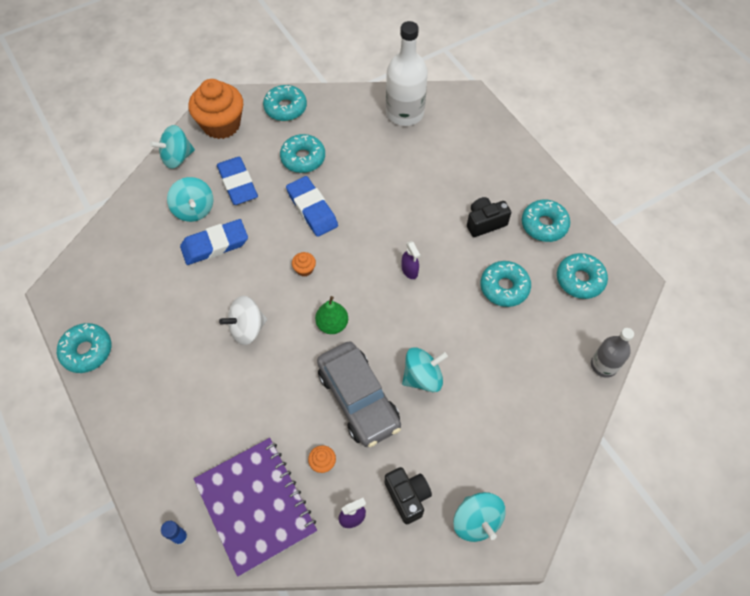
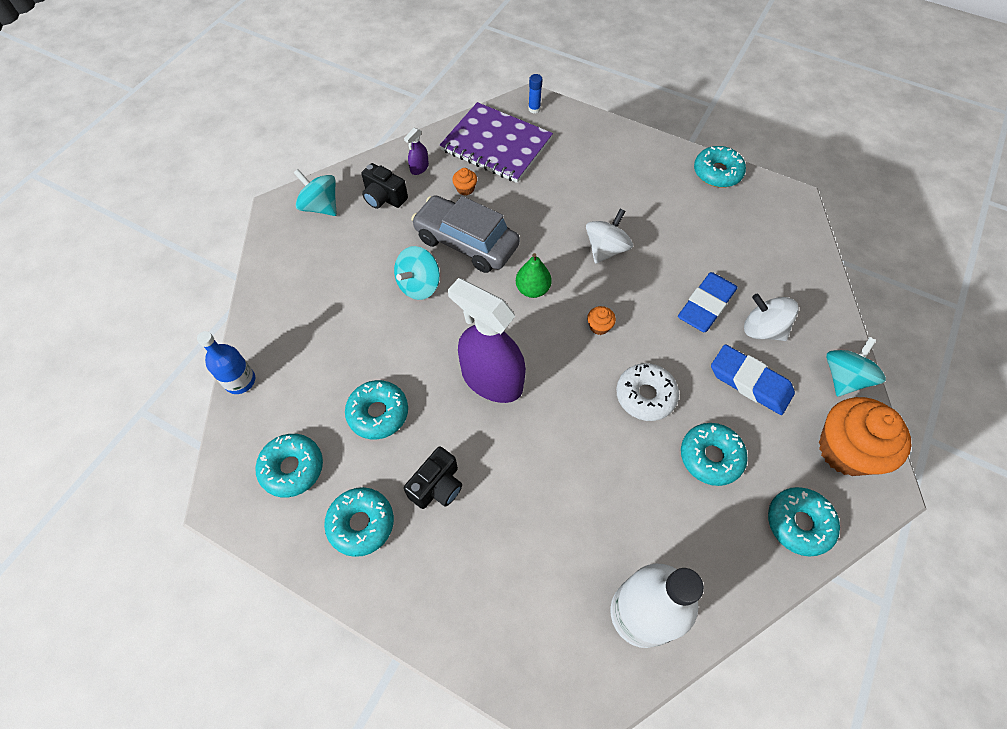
camera: 150 degrees right, 0 degrees up
turquoise spinning top [167,177,213,222] -> white spinning top [744,293,799,341]
blue eraser [286,176,338,237] -> white donut [616,363,679,421]
purple spray bottle [402,241,420,279] -> purple spray bottle [448,278,526,403], size x2.47
grey bottle [591,328,634,378] -> blue bottle [197,331,255,394]

